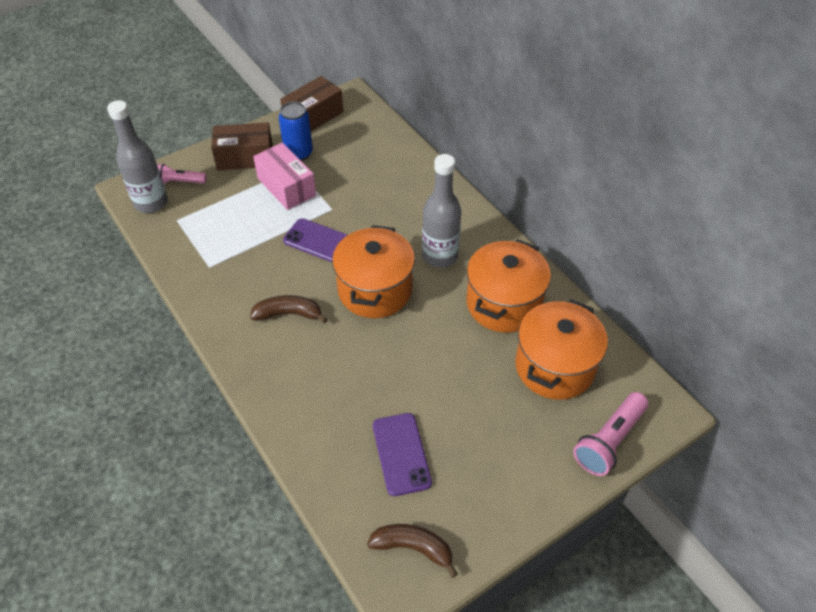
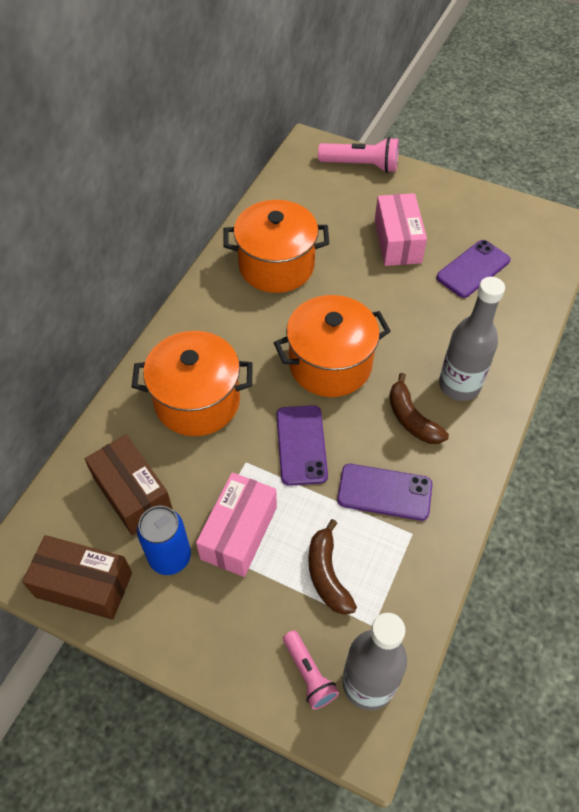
camera: 120 degrees left, 5 degrees up
brown box [211,122,273,171] -> brown box moved to [85,434,173,535]
brown banana [367,524,458,578] -> brown banana moved to [308,519,357,615]
grey bottle [422,154,461,268] -> grey bottle moved to [439,277,505,401]
orange pot [515,299,608,400] -> orange pot moved to [132,331,253,436]
none -> purple phone [337,464,432,521]
none -> pink box [375,193,427,266]

